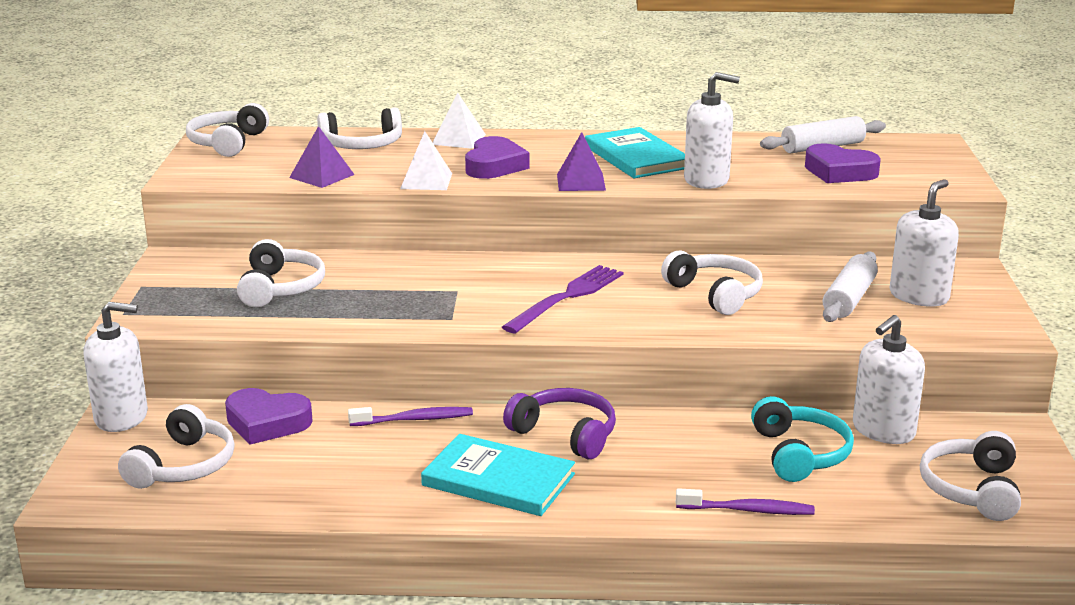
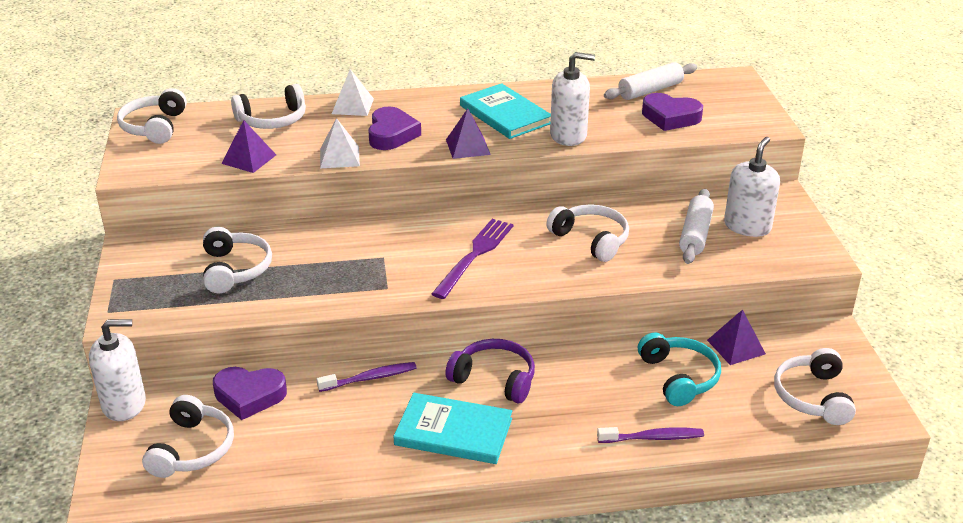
camera: 10 degrees left, 10 degrees up
white soap dispenser [853,315,925,444] -> purple pyramid [707,309,766,365]

